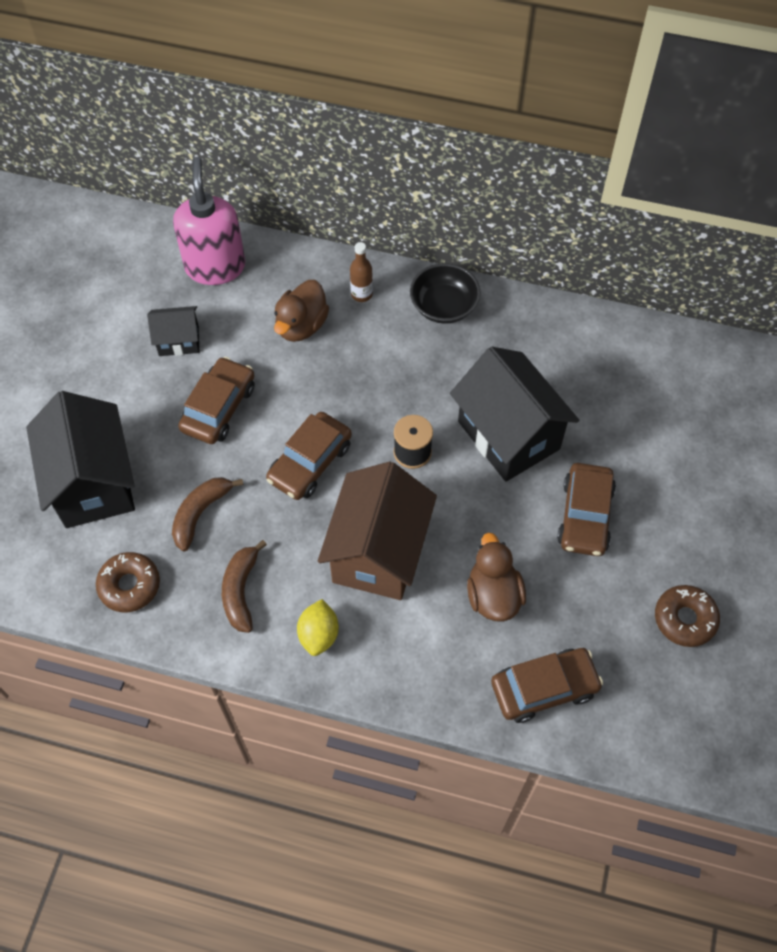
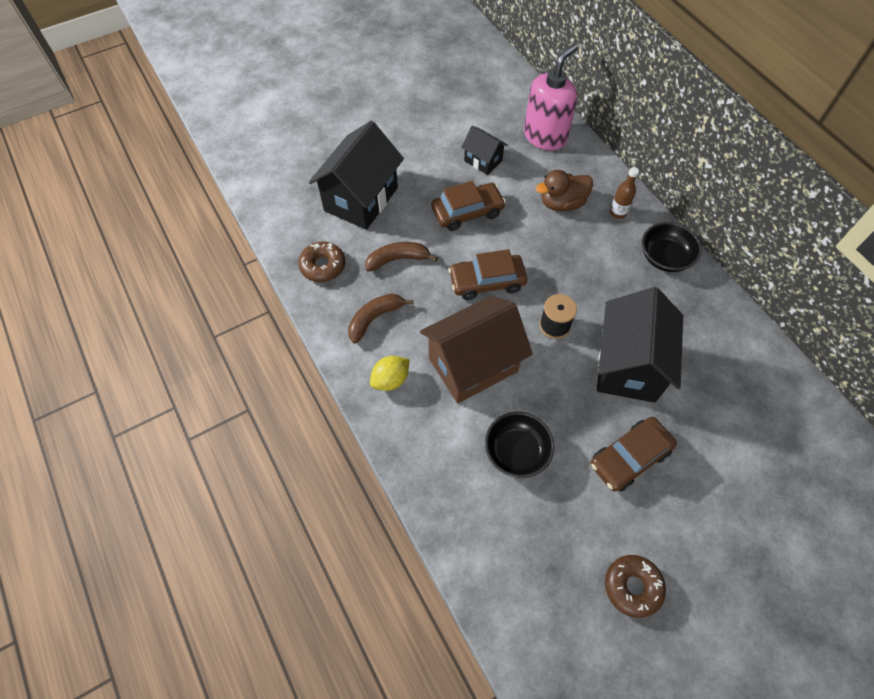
camera: 45 degrees right, 0 degrees up
brown duck [467,533,526,621] -> black bowl [485,412,555,478]
brown car [491,648,603,723] -> none

